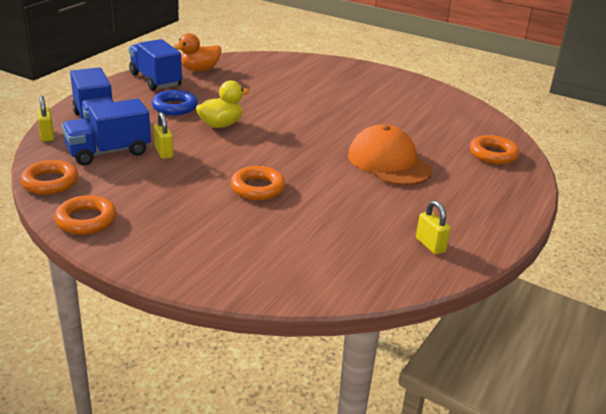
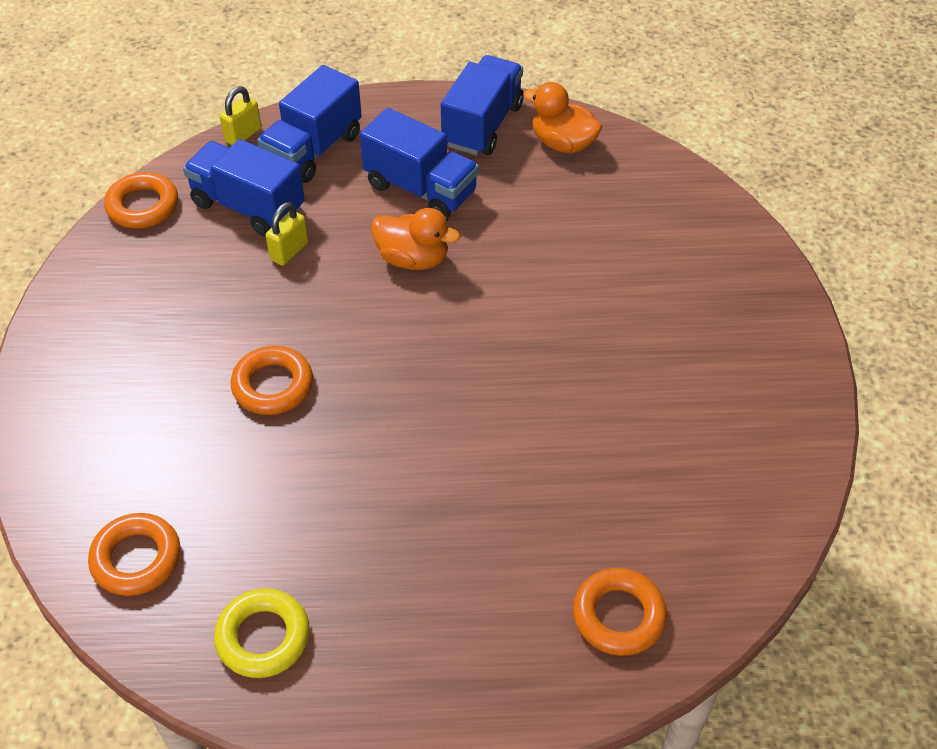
camera: 60 degrees right, 20 degrees up
orange ring [54,195,117,235] -> orange ring moved to [88,513,181,596]
blue ring [152,90,198,115] -> blue truck [360,108,479,217]
yellow duck [196,80,249,128] -> orange duck [371,208,460,270]
orange cap [348,124,432,186] -> none
yellow padlock [416,201,451,255] -> yellow ring [214,588,310,678]

